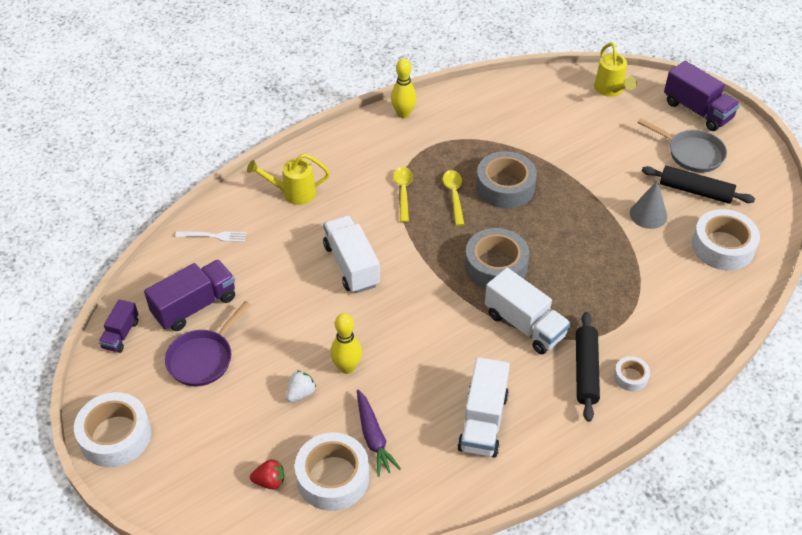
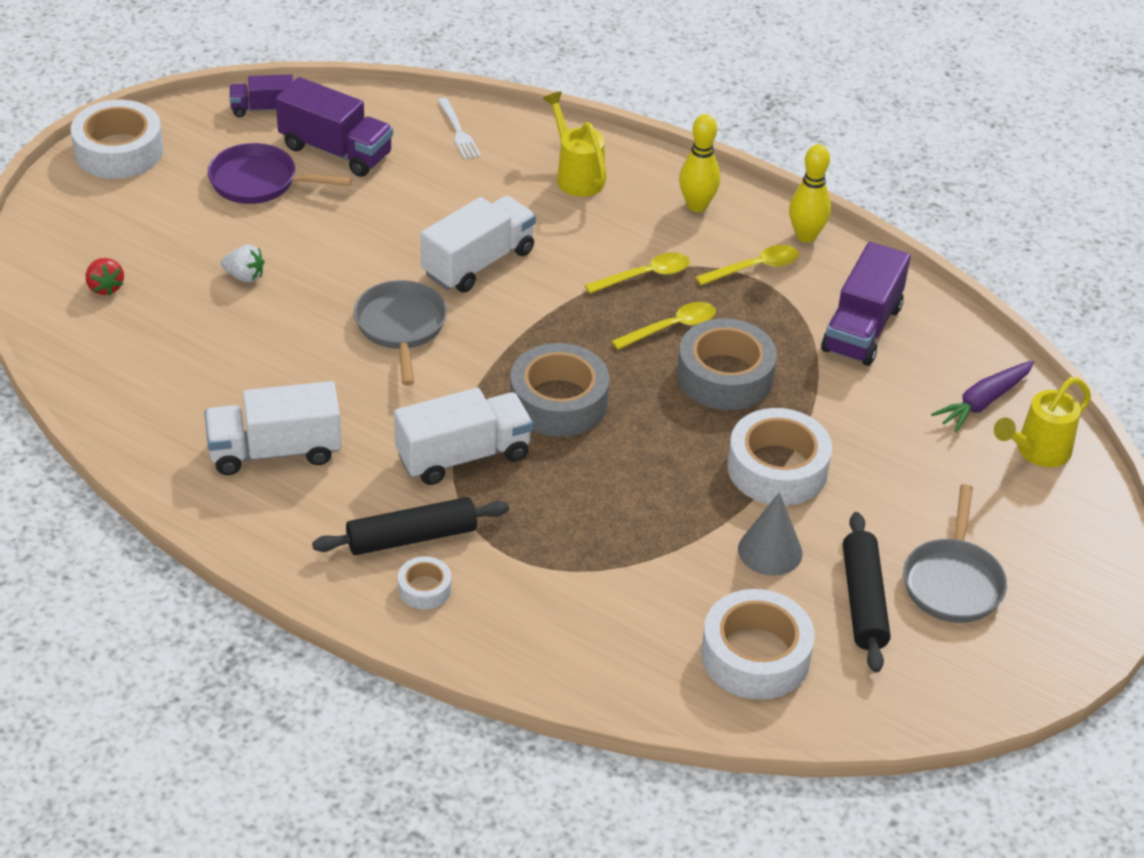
camera: 65 degrees right, 5 degrees down
white tape [295,433,369,511] -> white tape moved to [727,408,832,506]
yellow bowling pin [331,313,362,374] -> yellow bowling pin moved to [679,114,720,212]
purple carrot [357,390,401,477] -> purple carrot moved to [931,360,1034,433]
white truck [485,268,571,354] -> white truck turned 135 degrees counterclockwise [394,388,533,485]
purple truck [664,61,740,131] -> purple truck moved to [821,242,911,366]
none -> grey pan [354,280,447,386]
none -> yellow spoon [695,245,799,285]

